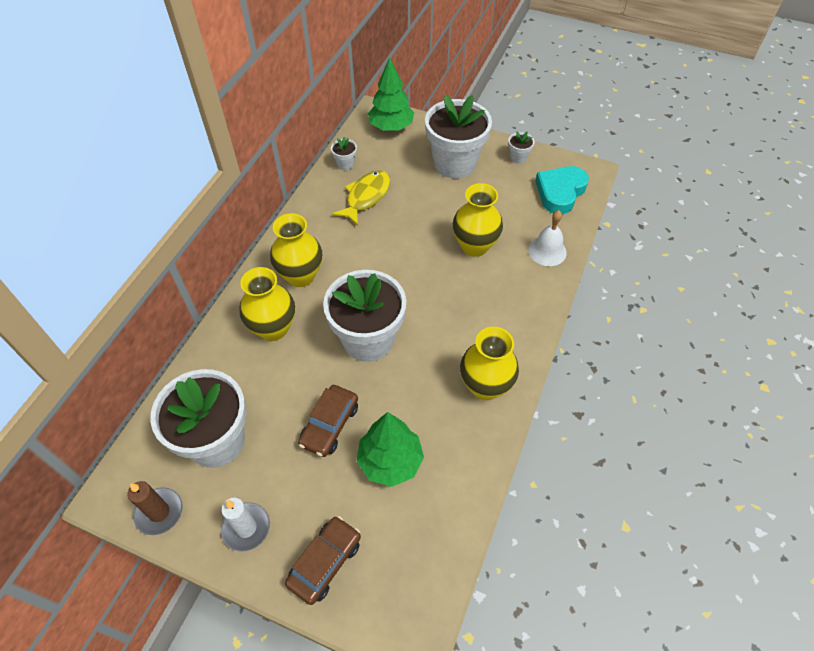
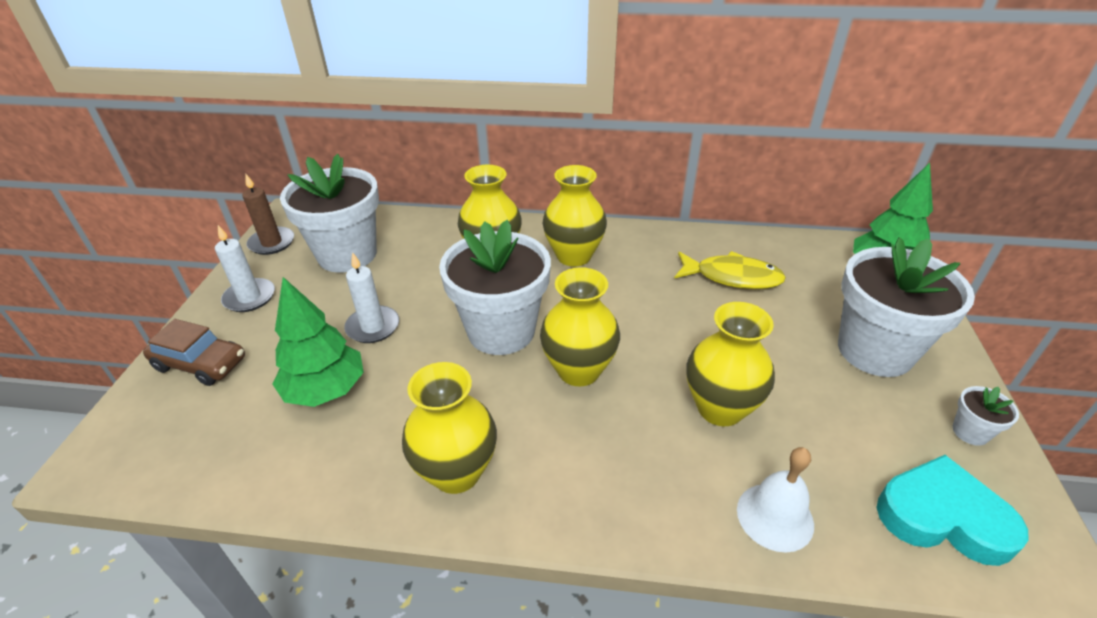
camera: 75 degrees right, 15 degrees down
brown car [298,385,358,457] -> white candle [344,252,399,343]
white flower pot [331,137,357,170] -> none
none -> yellow vase [540,267,620,386]

